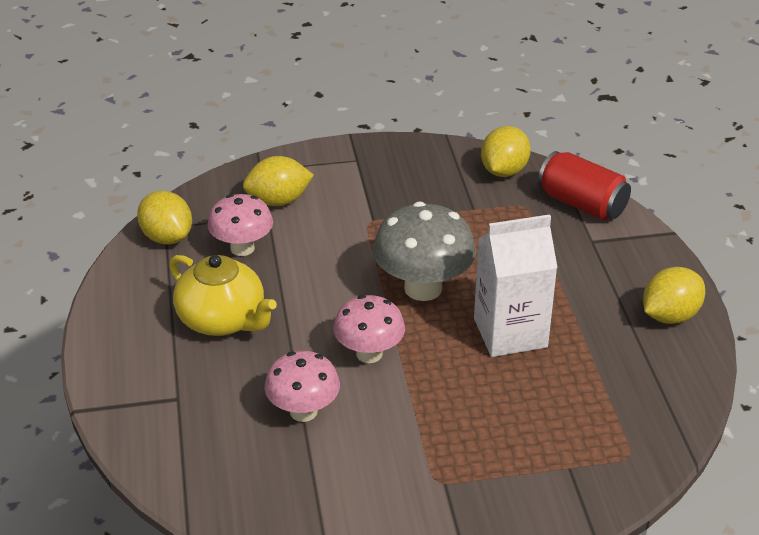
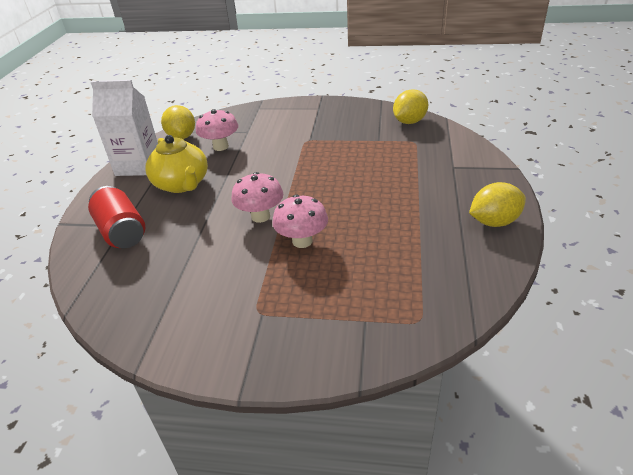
camera: 20 degrees right, 0 degrees up
yellow lemon [243,156,314,206] -> none
pink mushroom [265,351,340,422] -> pink mushroom moved to [272,195,328,248]
grey mushroom [373,202,476,301] -> none
white carton [474,214,558,357] -> white carton moved to [91,80,158,176]
red can [538,151,631,220] -> red can moved to [88,186,145,248]

